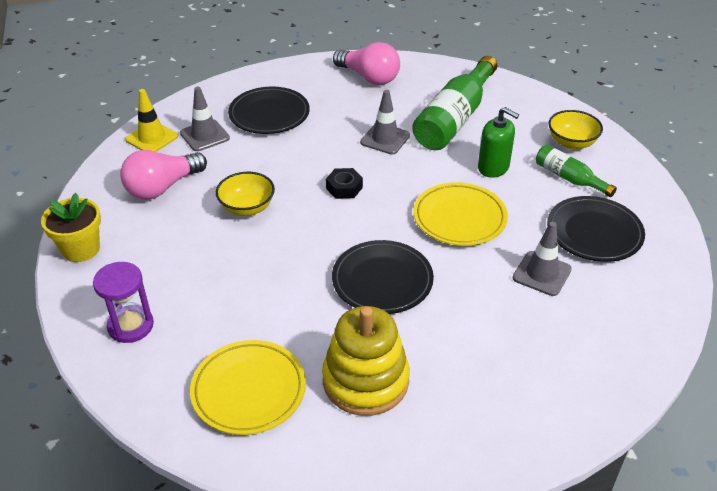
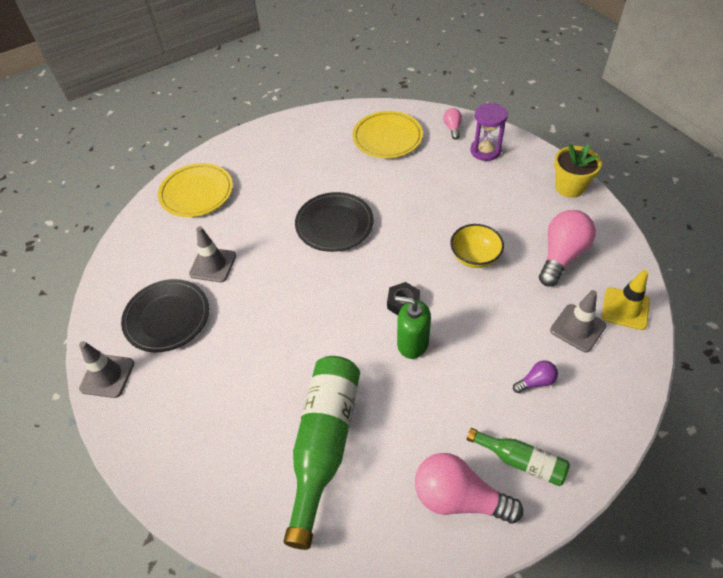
camera: 165 degrees right, 10 degrees up
black plate [228,87,310,134] -> purple light bulb [513,360,558,393]
yellow stacking toy [322,306,410,416] -> none
grey traffic cone [360,90,410,154] -> grey traffic cone moved to [79,341,134,398]
yellow plate [413,182,508,246] -> yellow plate moved to [158,163,233,217]
green soap dispenser [478,107,519,178] -> green soap dispenser moved to [395,296,431,359]
green bottle [536,145,617,197] -> green bottle moved to [467,428,570,486]
yellow bowl [548,110,603,149] -> none
none -> pink light bulb [443,108,462,140]

